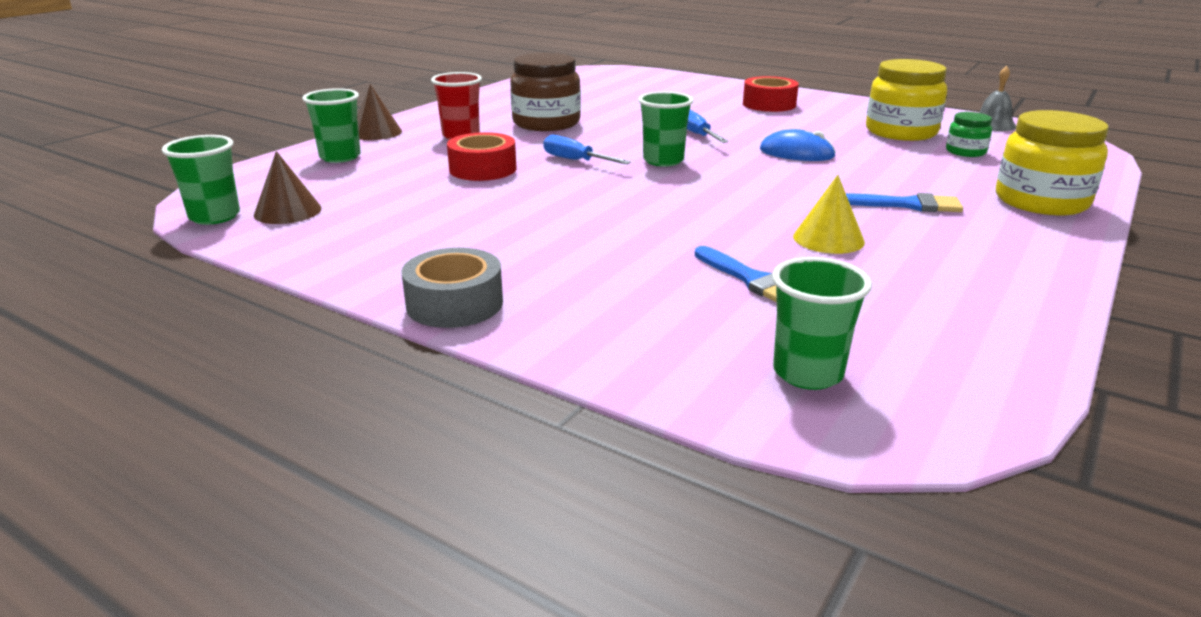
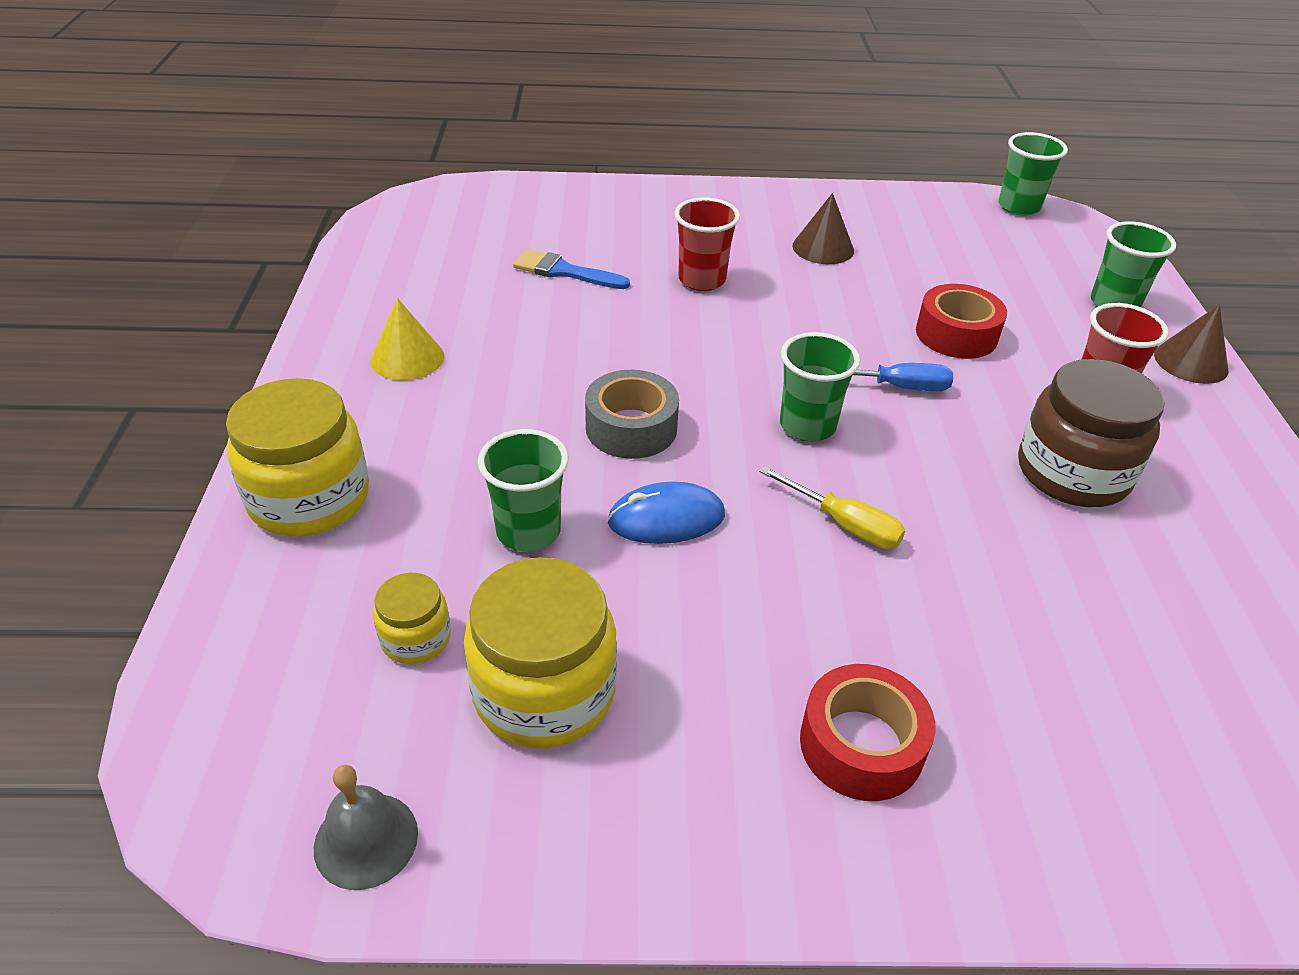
camera: 145 degrees right, 15 degrees up
brown cone [254,151,322,224] -> brown cone moved to [793,193,854,264]
grey tape [401,248,503,328] -> grey tape moved to [585,370,679,459]
blue screwdriver [687,110,728,143] -> yellow screwdriver [759,466,905,549]
green cup [772,257,872,390] -> green cup moved to [478,429,569,552]
yellow cone [793,175,865,254] -> yellow cone moved to [370,298,444,381]
blue brush [846,193,963,212] -> none
green jar [946,112,992,157] -> yellow jar [373,573,451,664]
none -> red cup [674,197,740,291]

